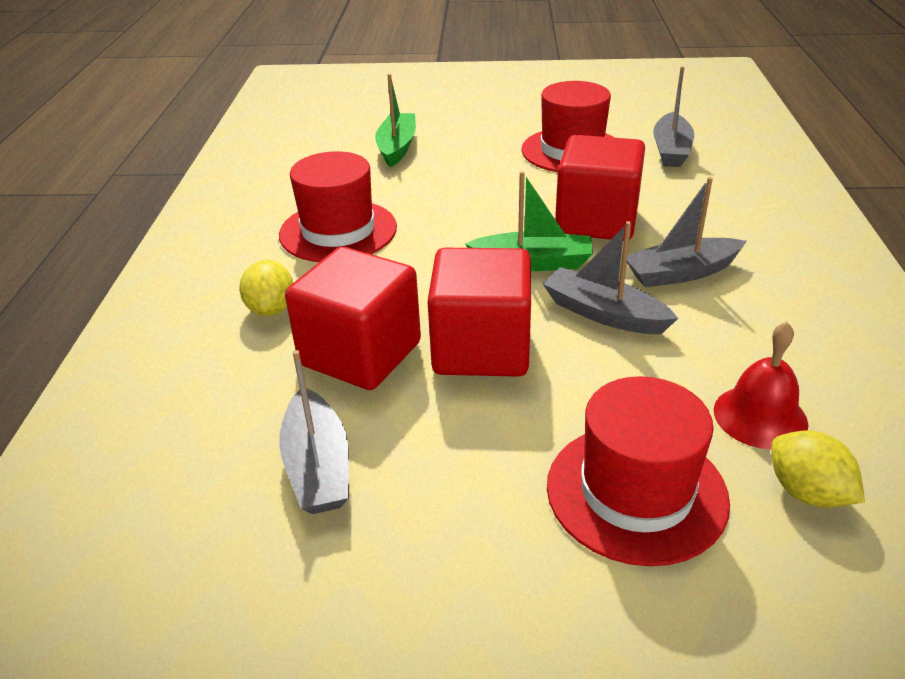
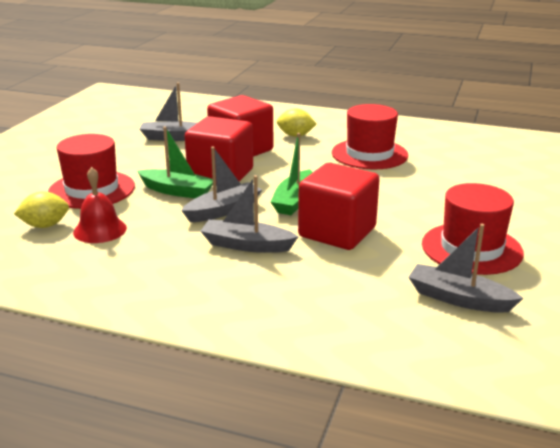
camera: 105 degrees right, 10 degrees down
green boat [375,74,416,167] -> green boat moved to [137,127,213,198]
grey boat [627,177,747,288] -> grey boat turned 75 degrees counterclockwise [200,175,298,253]

